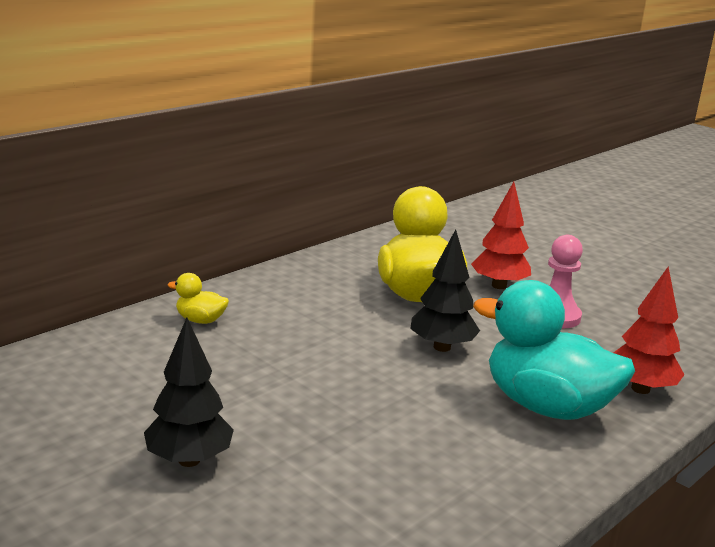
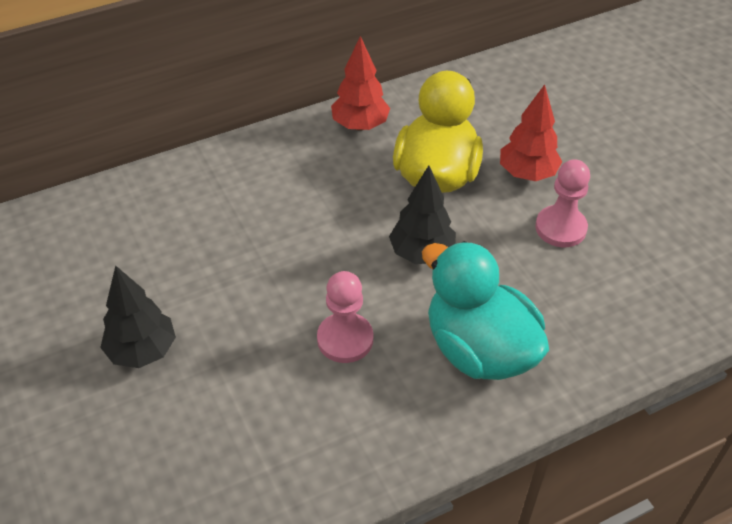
camera: 20 degrees right, 25 degrees up
yellow duck [168,273,229,324] -> none
red tree [613,267,685,394] -> red tree moved to [331,36,390,131]
none -> pink pawn [317,271,373,363]

